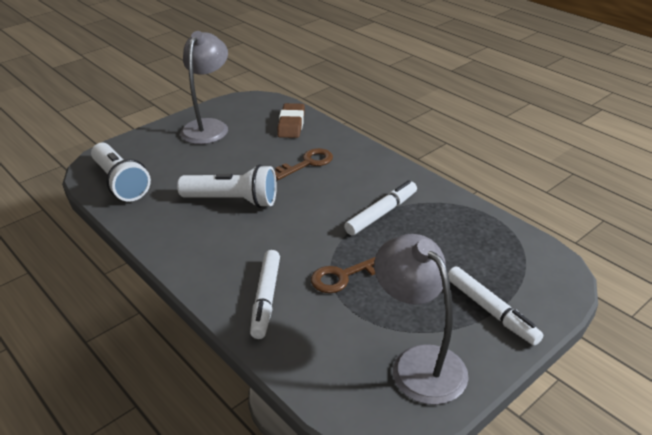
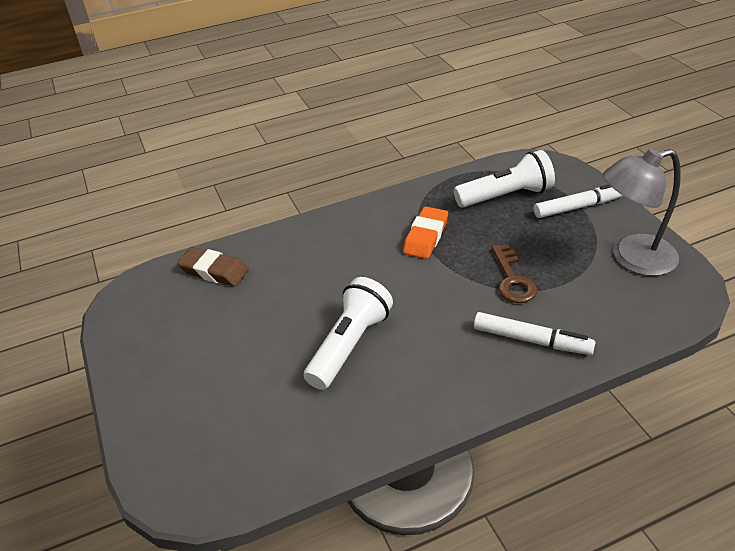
camera: 70 degrees left, 5 degrees up
white flashlight [91,143,151,202] -> white flashlight moved to [454,150,555,208]
grey lamp [180,31,228,144] -> none
brown key [274,148,333,180] -> none
white marker [344,180,417,235] -> orange eraser [403,207,448,259]

